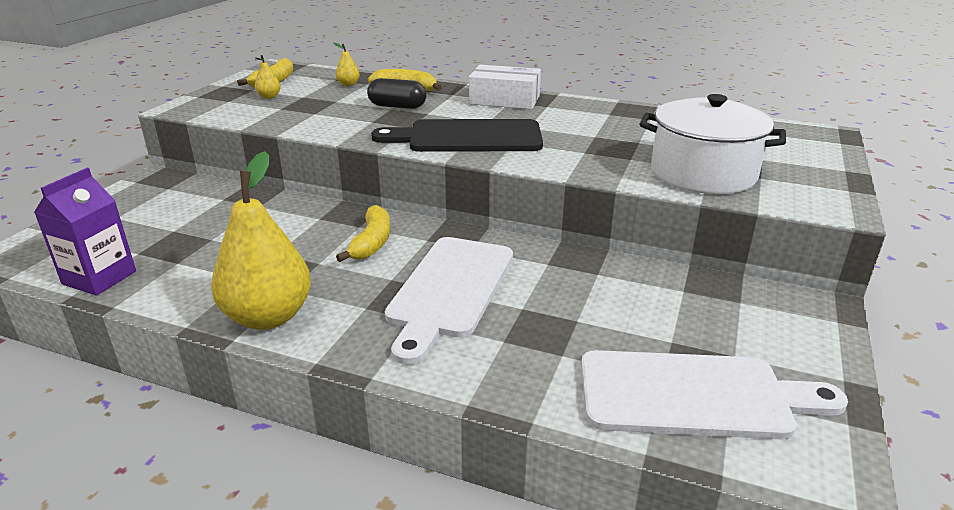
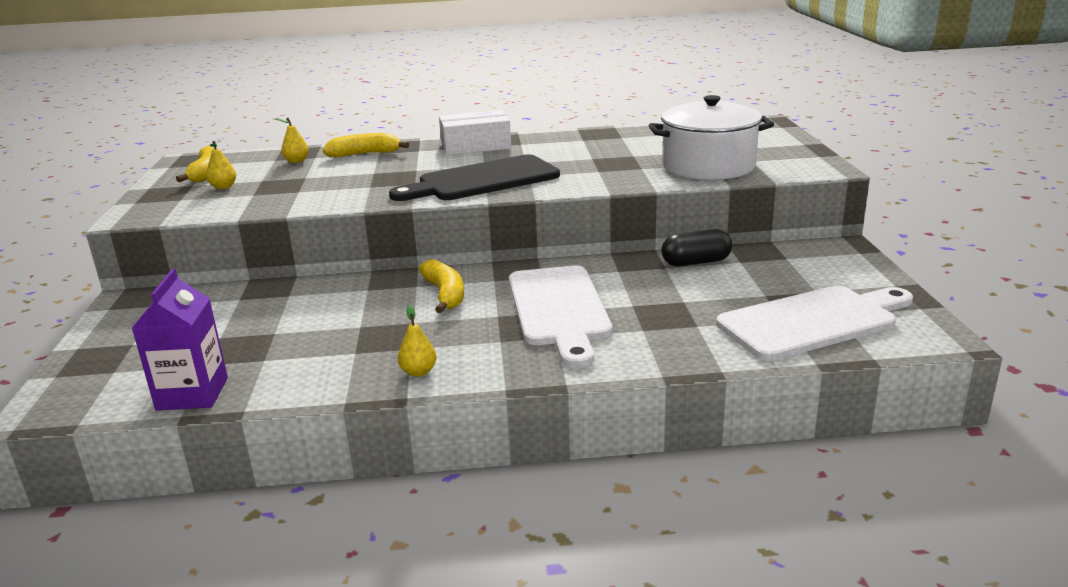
camera: 25 degrees left, 5 degrees down
yellow pear [211,151,311,330] -> yellow pear [398,305,436,377], size x0.41
black capsule [367,78,427,109] -> black capsule moved to [661,229,732,266]

